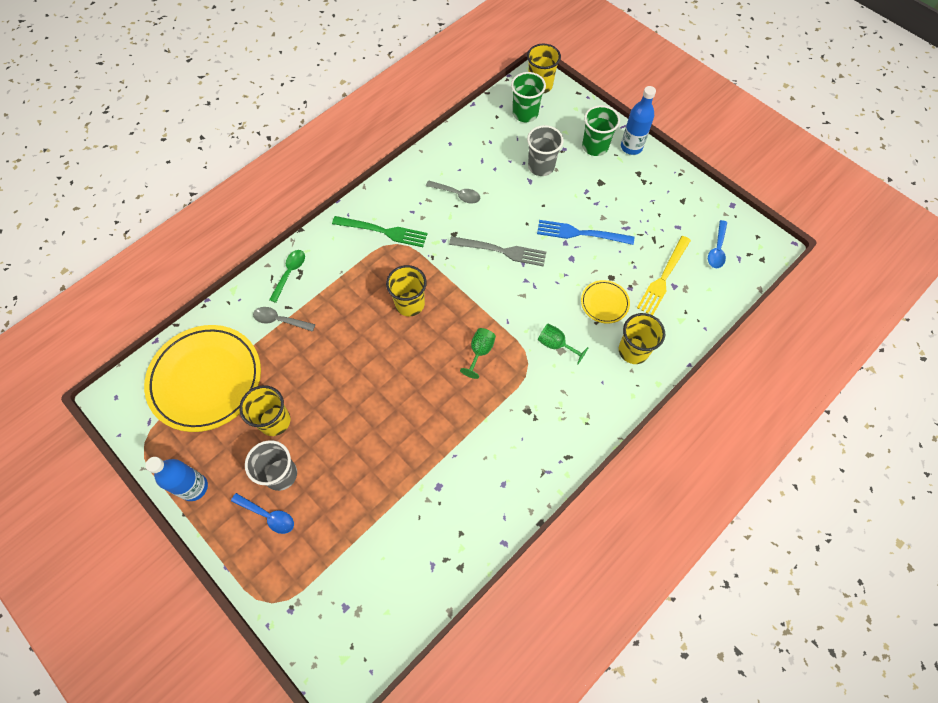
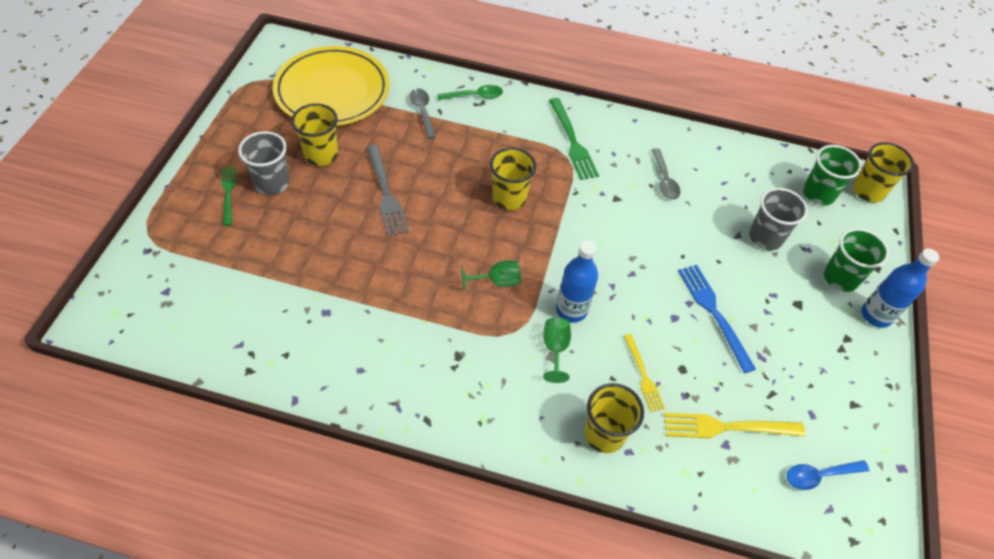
camera: 55 degrees right, 10 degrees down
blue bottle [146,457,208,501] -> blue bottle moved to [556,241,598,323]
blue spoon [231,493,294,534] -> green fork [222,167,236,226]
grey fork [449,236,546,267] -> grey fork moved to [366,145,409,237]
yellow plate [581,280,630,324] -> yellow fork [623,334,665,412]

